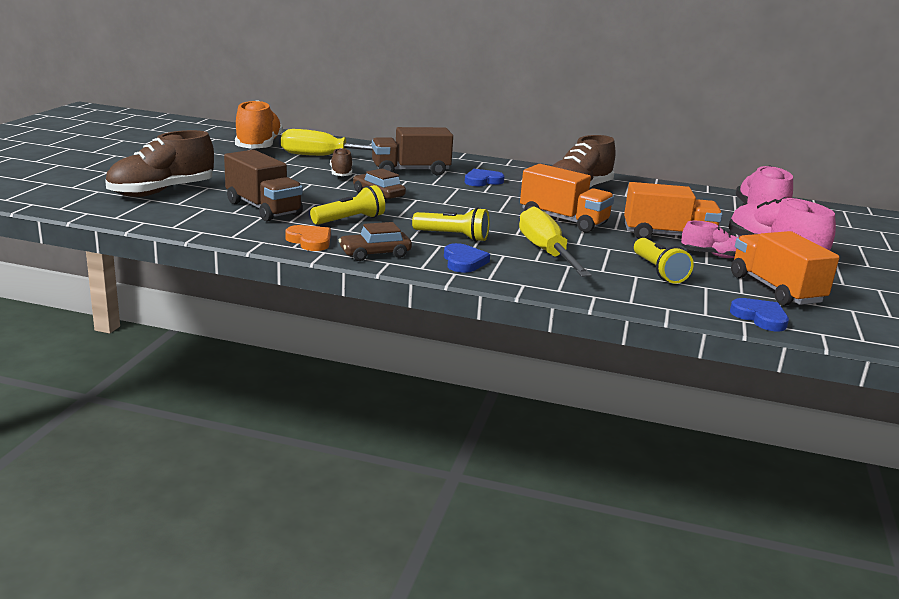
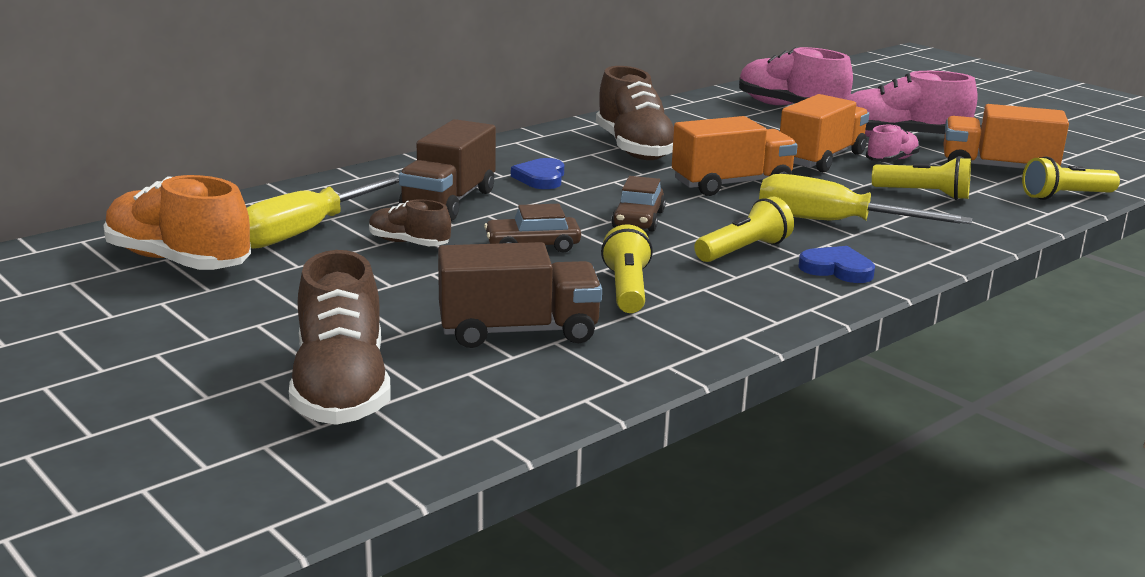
camera: 55 degrees left, 0 degrees up
orange heart [285,225,331,251] -> none
brown car [339,222,412,261] -> brown car moved to [611,176,666,231]
blue heart [730,298,789,331] -> yellow flashlight [1022,157,1120,200]

